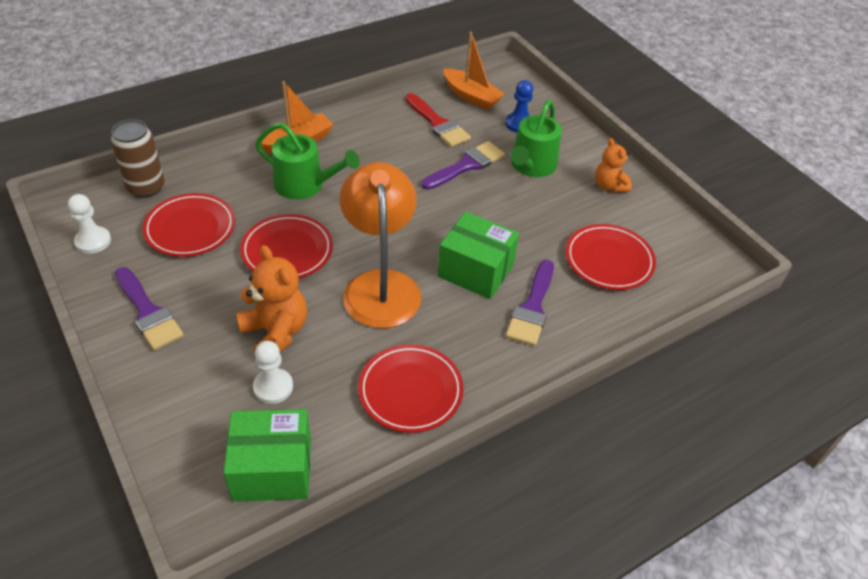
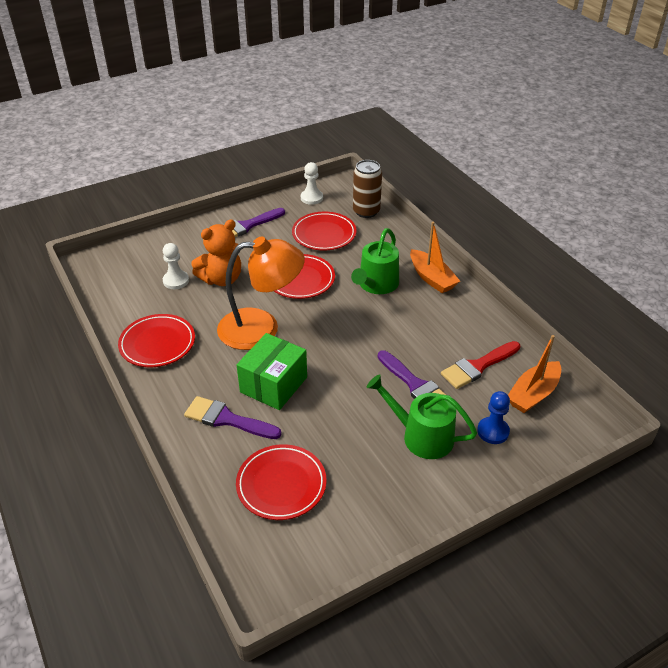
camera: 95 degrees right, 5 degrees down
green box [223,409,311,502] -> none
orange teddy bear [595,138,632,193] -> none

